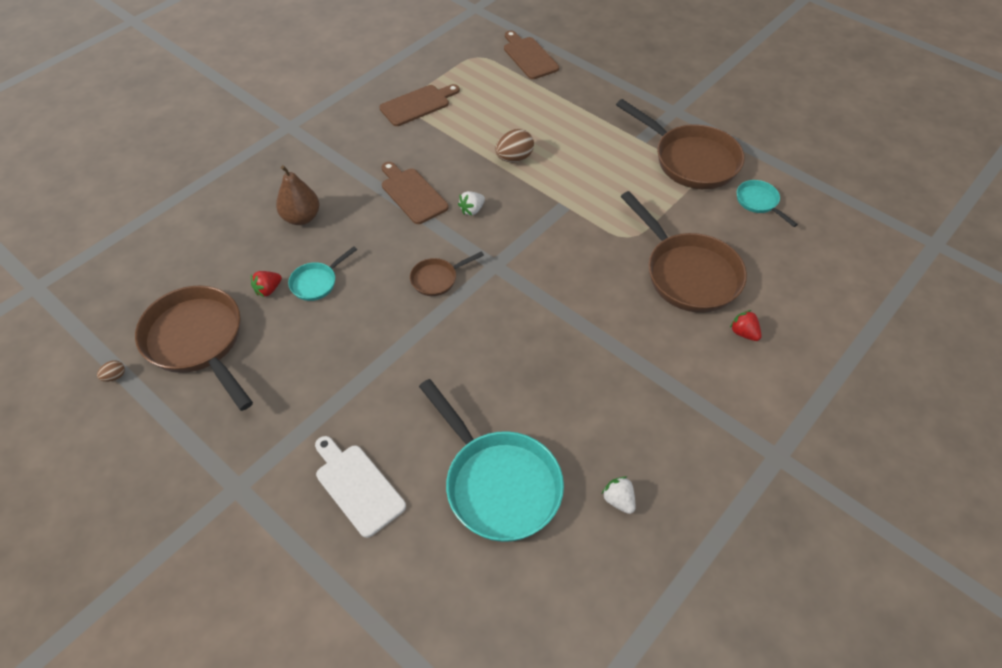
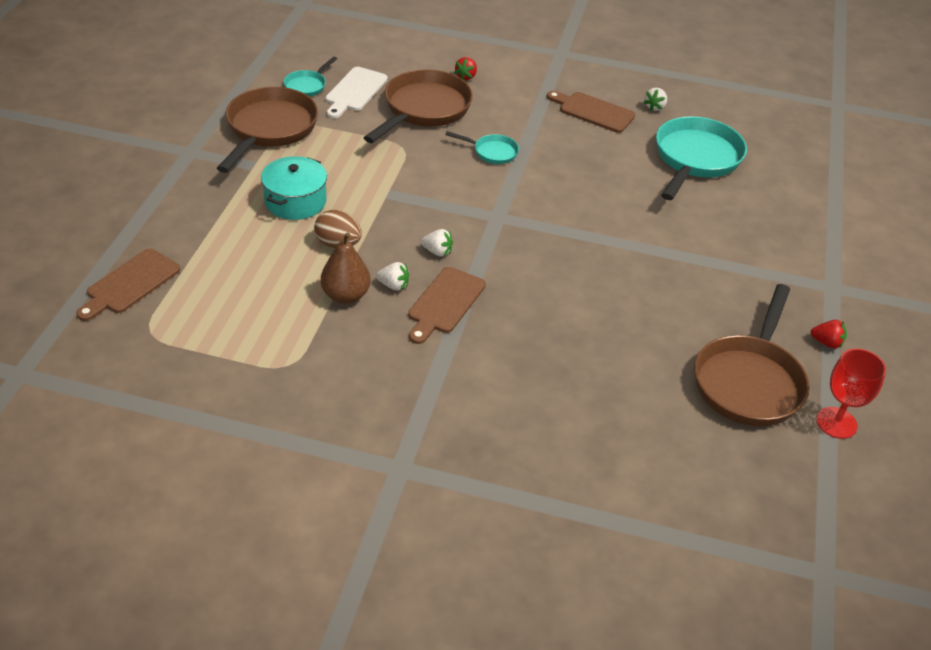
camera: 120 degrees left, 10 degrees down
brown egg [97,360,125,382] -> red goblet [816,348,886,439]
red strawberry [251,271,282,297] -> red strawberry moved to [810,320,847,349]
brown pear [276,165,319,225] -> brown pear moved to [321,232,371,304]
turquoise pan [288,246,357,301] -> turquoise pan moved to [445,131,519,164]
white cutting board [315,436,406,538] -> white cutting board moved to [326,67,388,118]
brown cutting board [379,84,460,126] -> brown cutting board moved to [547,91,635,133]
brown pan [410,251,484,296] -> none
none -> turquoise pot [261,156,327,220]
none -> white strawberry [376,262,409,291]

